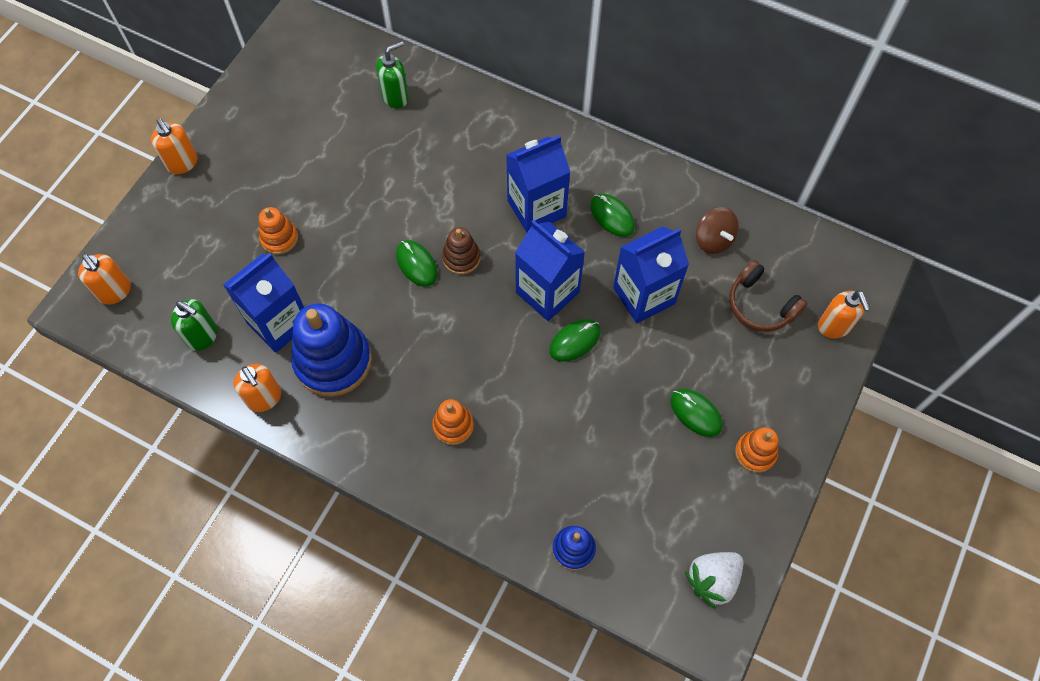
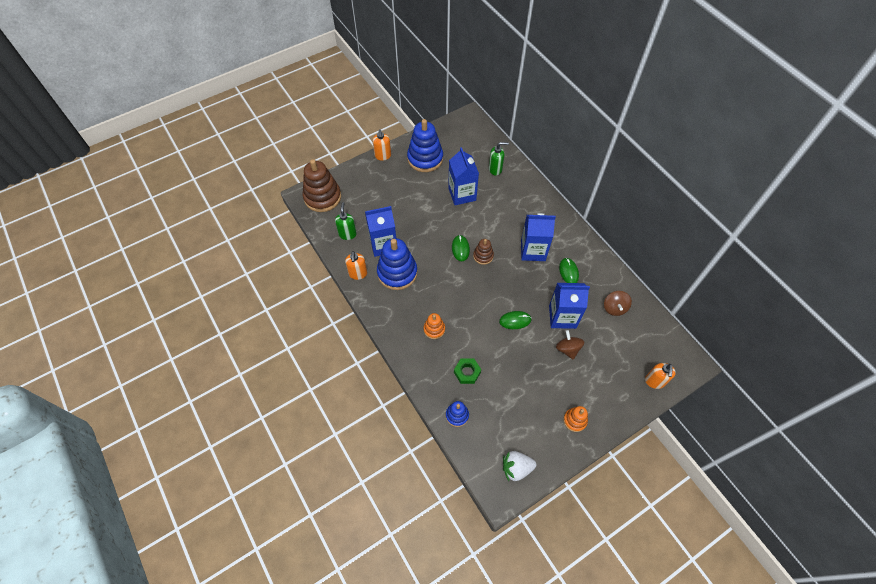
camera: 30 degrees right, 5 degrees down
orange soap dispenser [78,254,131,305] -> brown stacking toy [303,159,341,212]
green soap dispenser [171,299,218,351] -> green soap dispenser turned 150 degrees counterclockwise [335,202,357,240]
orange stacking toy [259,207,298,255] -> none
blue carton [515,220,585,321] -> blue carton moved to [448,147,479,205]
green mouse [670,388,723,437] -> none
brown headphones [729,260,808,332] -> none
none -> blue stacking toy [407,119,443,172]
none -> green nut [454,358,481,384]
none -> brown spinning top [556,330,584,359]

